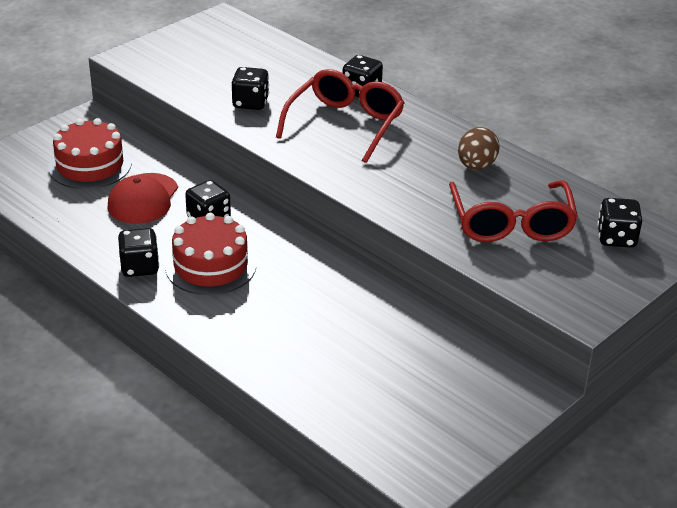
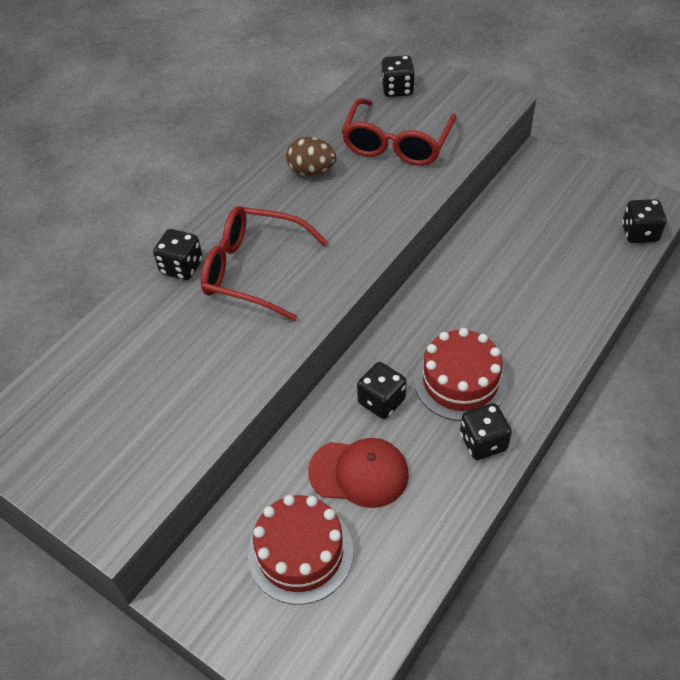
camera: 95 degrees left, 15 degrees up
black dice [232,67,269,110] -> black dice moved to [622,199,667,243]
red glasses [449,180,578,242] -> red glasses turned 120 degrees clockwise [342,98,456,166]

